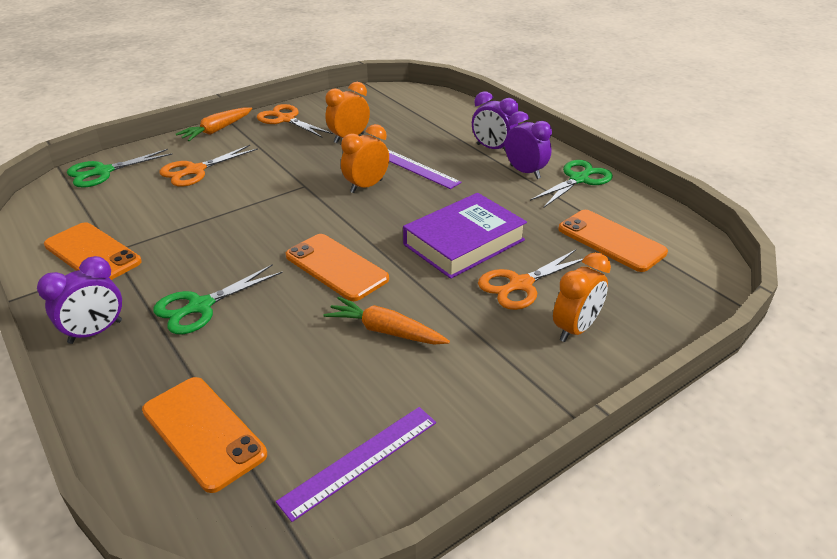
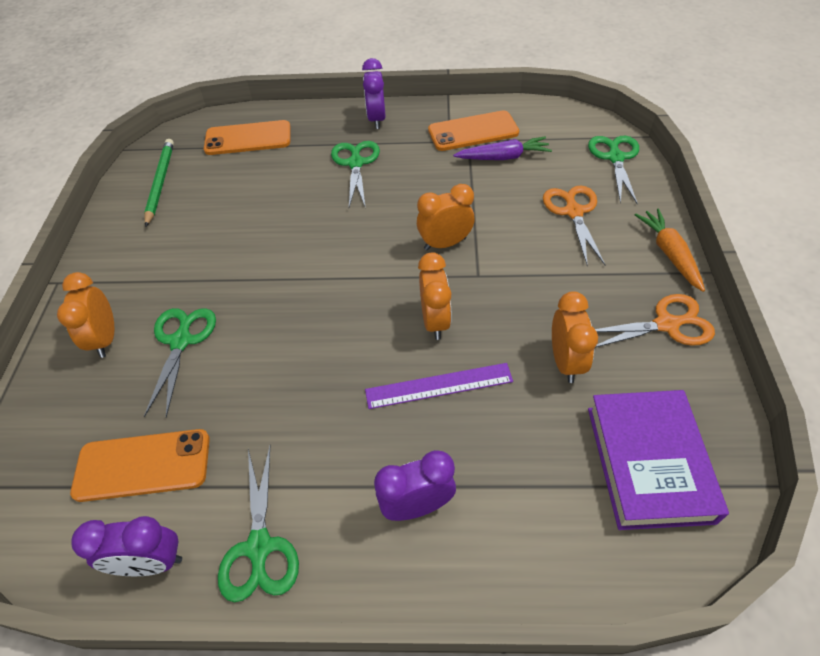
camera: 130 degrees right, 15 degrees up
purple ruler [276,407,436,522] -> green pencil [144,139,174,227]
orange phone [286,234,389,301] -> none
orange carrot [324,297,450,344] -> none
purple book [403,193,527,279] -> purple book moved to [588,390,729,530]
orange scissors [478,249,584,310] -> green scissors [144,308,216,418]
purple clock [505,111,552,179] -> purple clock moved to [71,516,182,576]
none -> orange clock [417,184,475,250]
none -> purple carrot [453,137,552,160]

